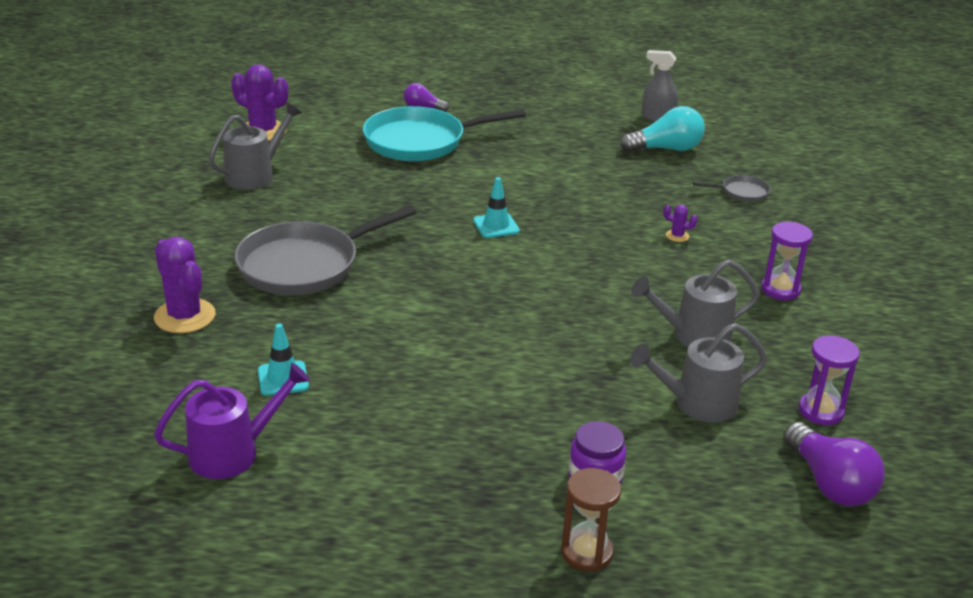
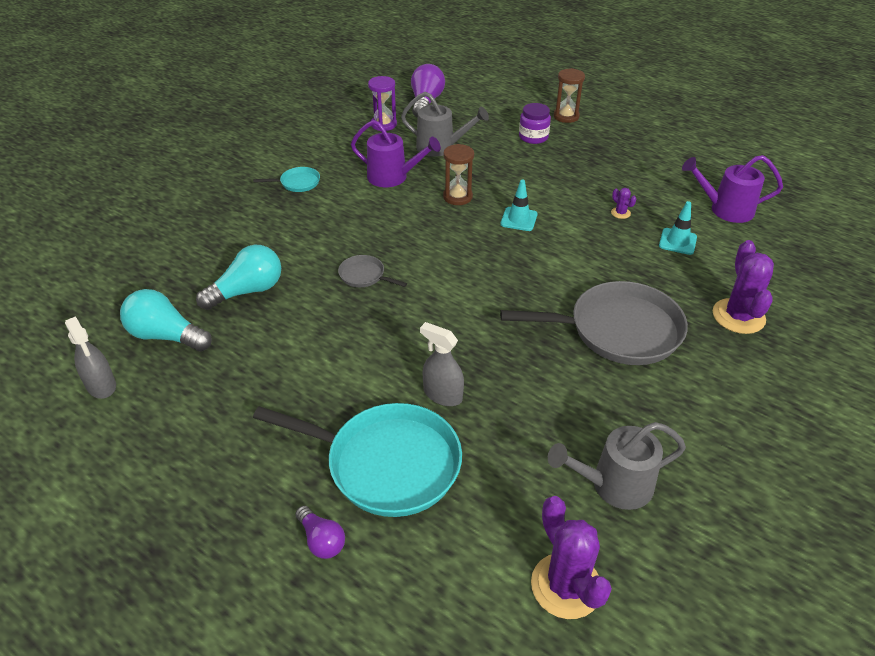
camera: 145 degrees left, 10 degrees up
turquoise traffic cone [473,177,520,238] -> turquoise traffic cone moved to [500,180,538,231]
grey watering can [631,259,760,347] -> purple watering can [351,120,441,187]
purple cactus [664,205,698,242] -> purple cactus moved to [611,188,636,219]
grey pan [693,175,771,202] -> grey pan moved to [338,255,407,287]
purple hourglass [761,222,813,300] -> turquoise pan [253,167,320,192]
none -> turquoise light bulb [196,245,281,310]
none -> grey spray bottle [420,322,464,406]
none -> brown hourglass [443,144,474,205]

